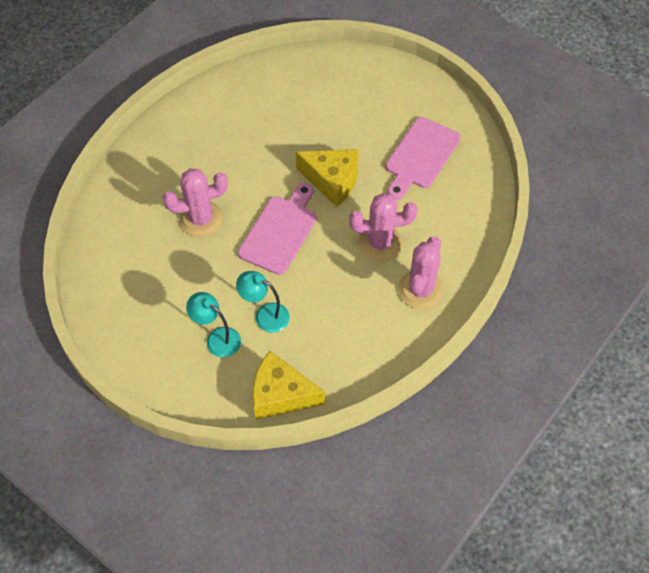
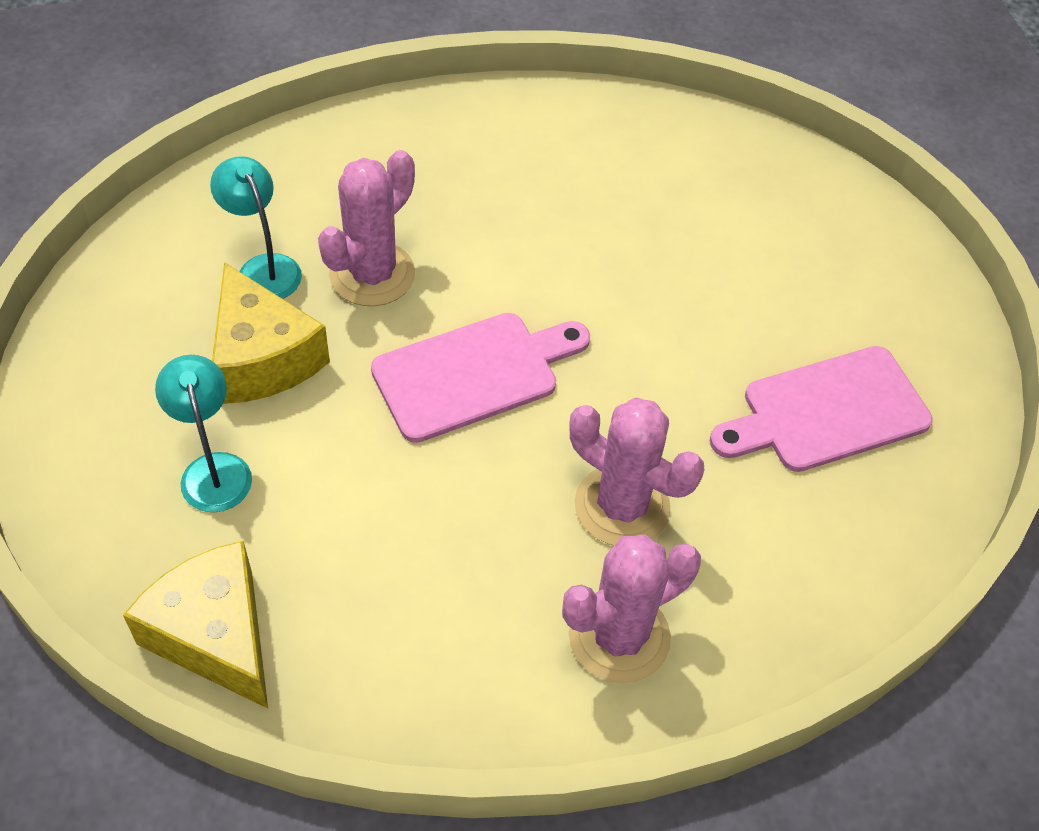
camera: 35 degrees right, 5 degrees down
pink cactus [163,168,228,237] -> pink cactus turned 75 degrees counterclockwise [318,150,415,306]
turquoise lamp [236,271,290,333] -> turquoise lamp moved to [210,156,302,299]
yellow cheese [296,149,359,207] -> yellow cheese moved to [212,262,330,404]

